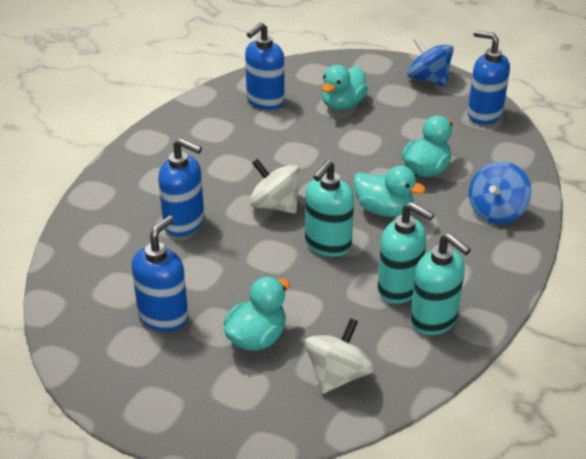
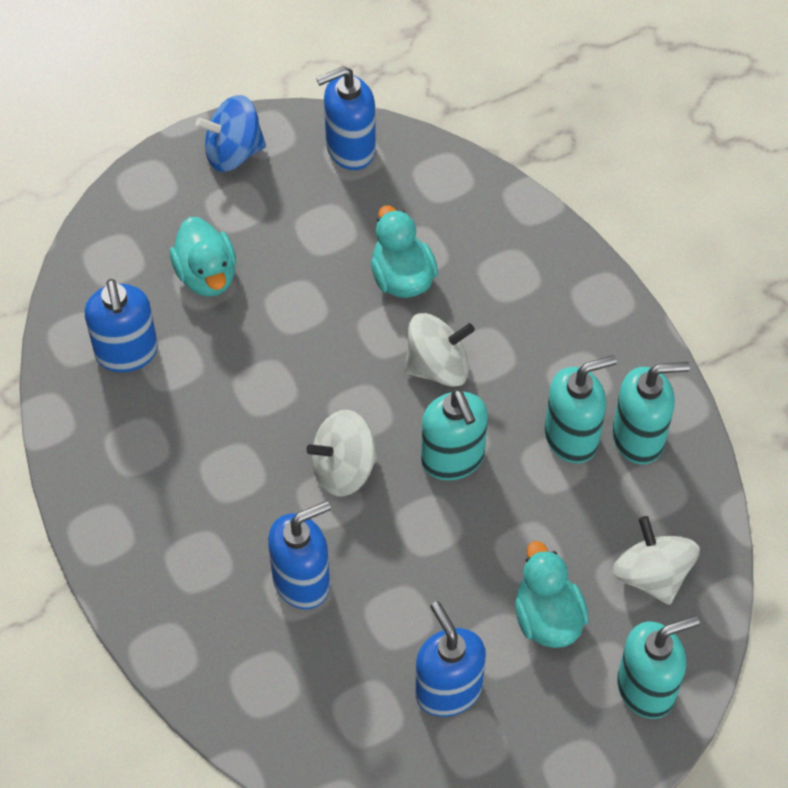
camera: 55 degrees left, 20 degrees up
turquoise duck [353,165,426,217] -> white spinning top [404,313,475,387]
blue spinning top [469,161,531,224] -> none
none -> turquoise soap dispenser [617,616,700,719]

